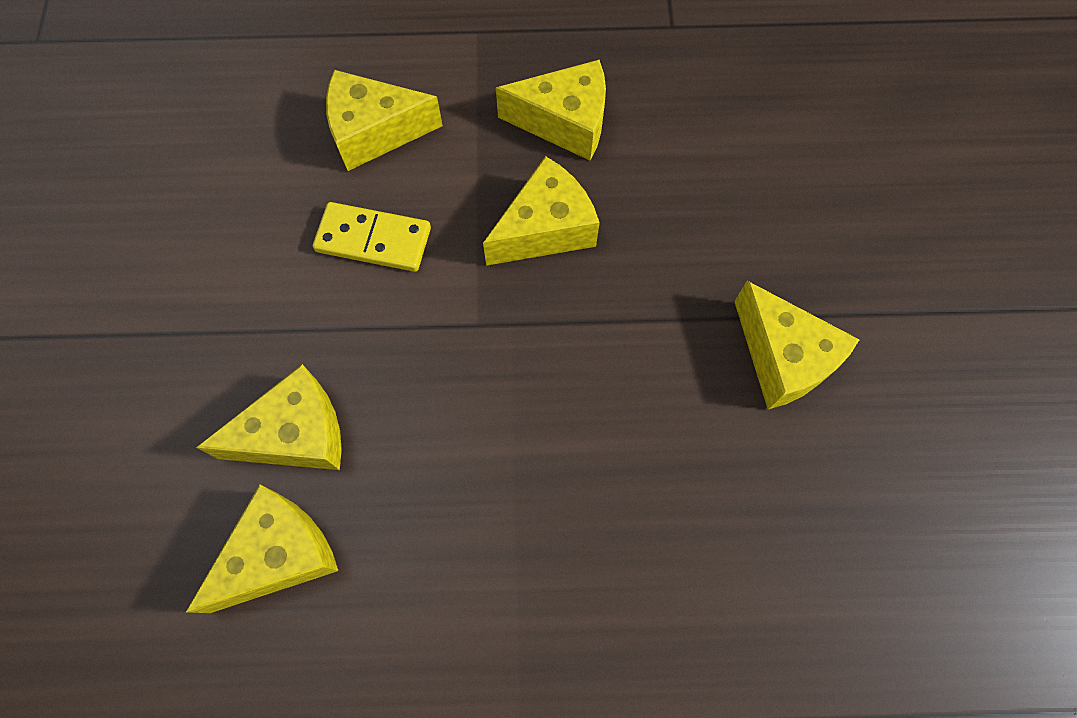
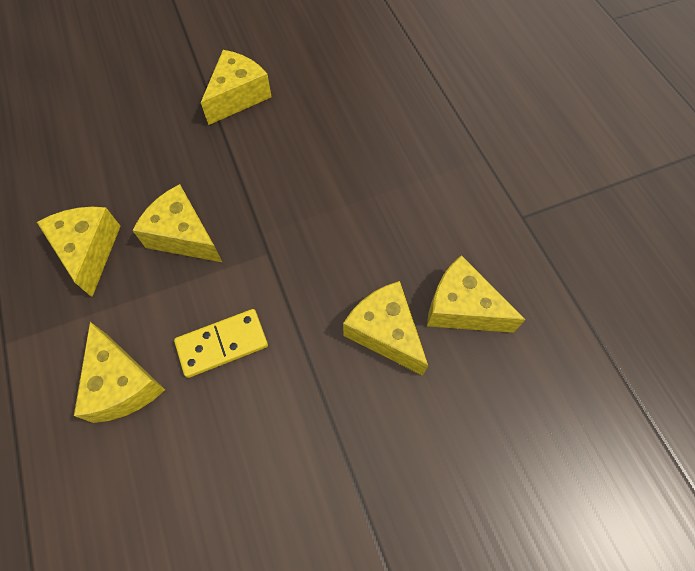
camera: 110 degrees left, 5 degrees down
yellow domino [313,202,431,272] -> yellow domino turned 75 degrees clockwise [174,309,268,378]

